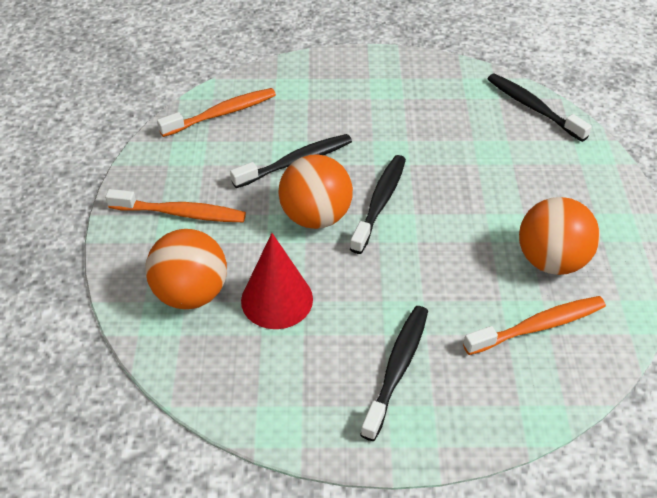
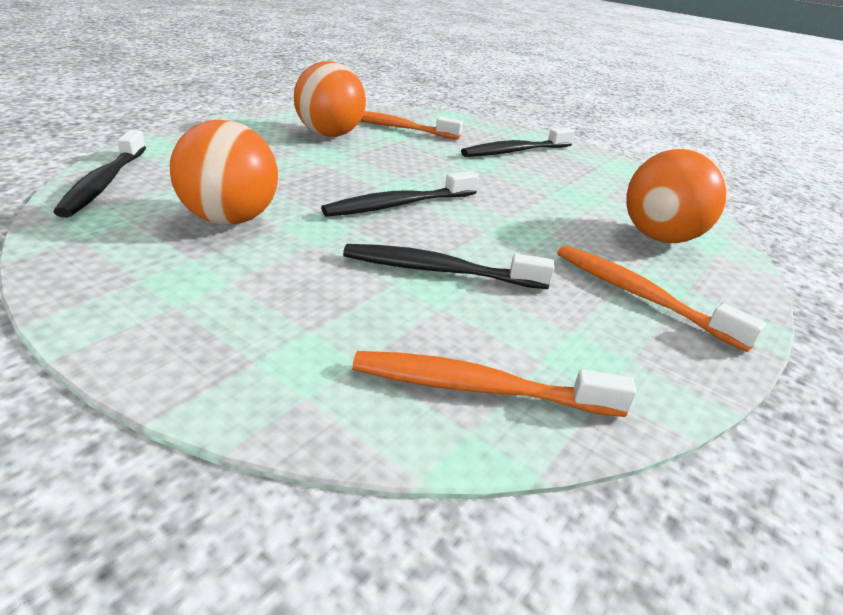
camera: 145 degrees left, 15 degrees down
red cone [241,233,313,329] -> none
orange ball [278,154,353,229] -> orange ball moved to [170,119,278,225]

